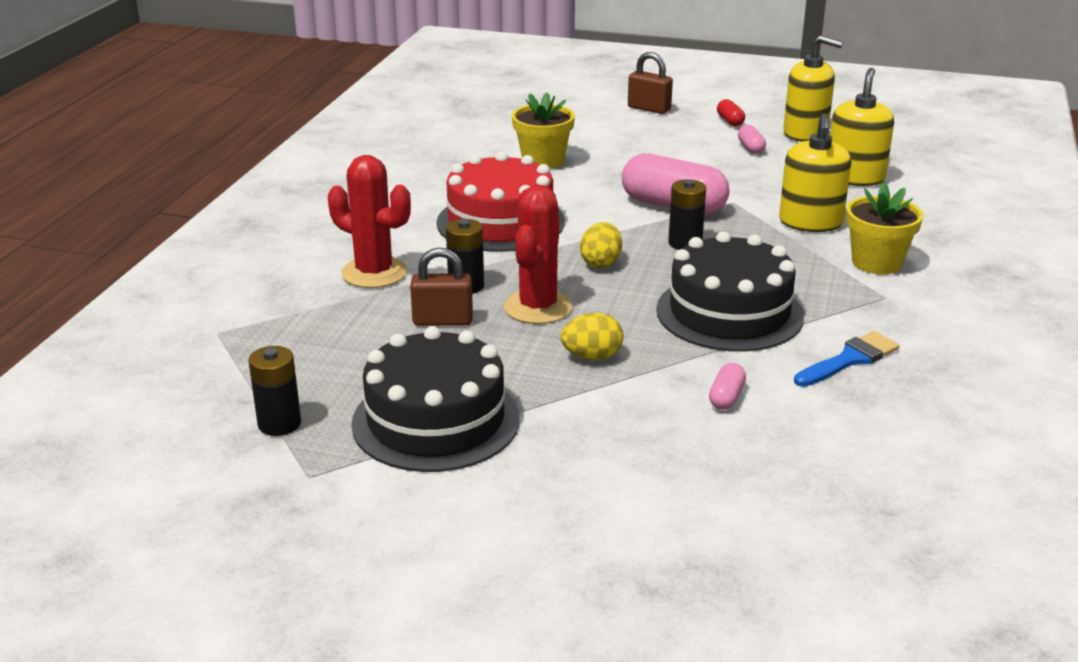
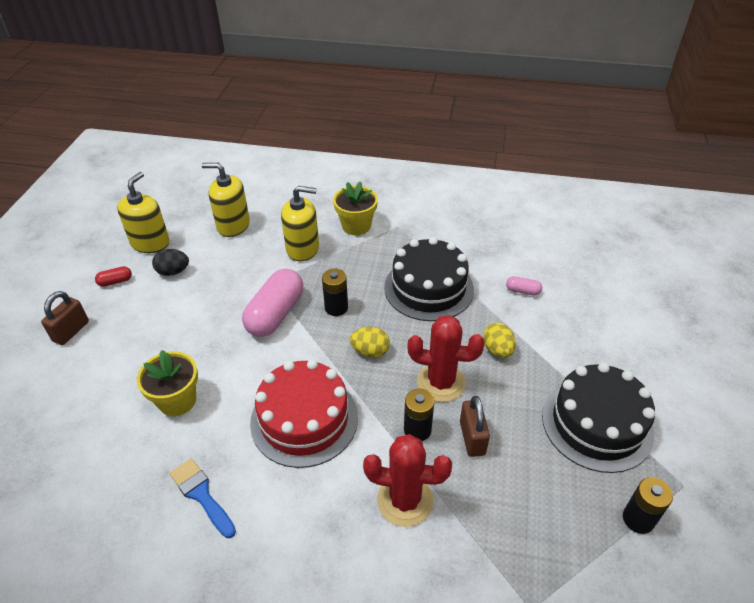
camera: 95 degrees left, 15 degrees up
red cactus [328,155,411,288] -> red cactus turned 75 degrees clockwise [363,434,452,527]
pink capsule [738,125,766,154] -> black egg [152,249,189,276]
blue brush [794,331,900,387] -> blue brush moved to [170,458,236,538]

